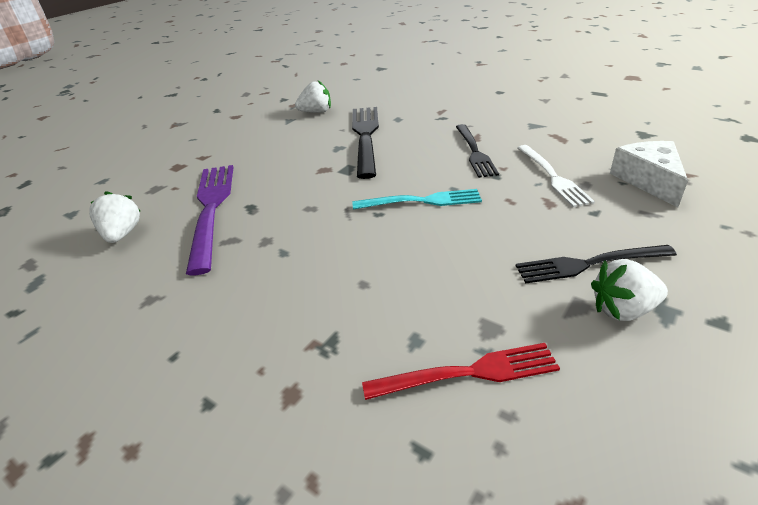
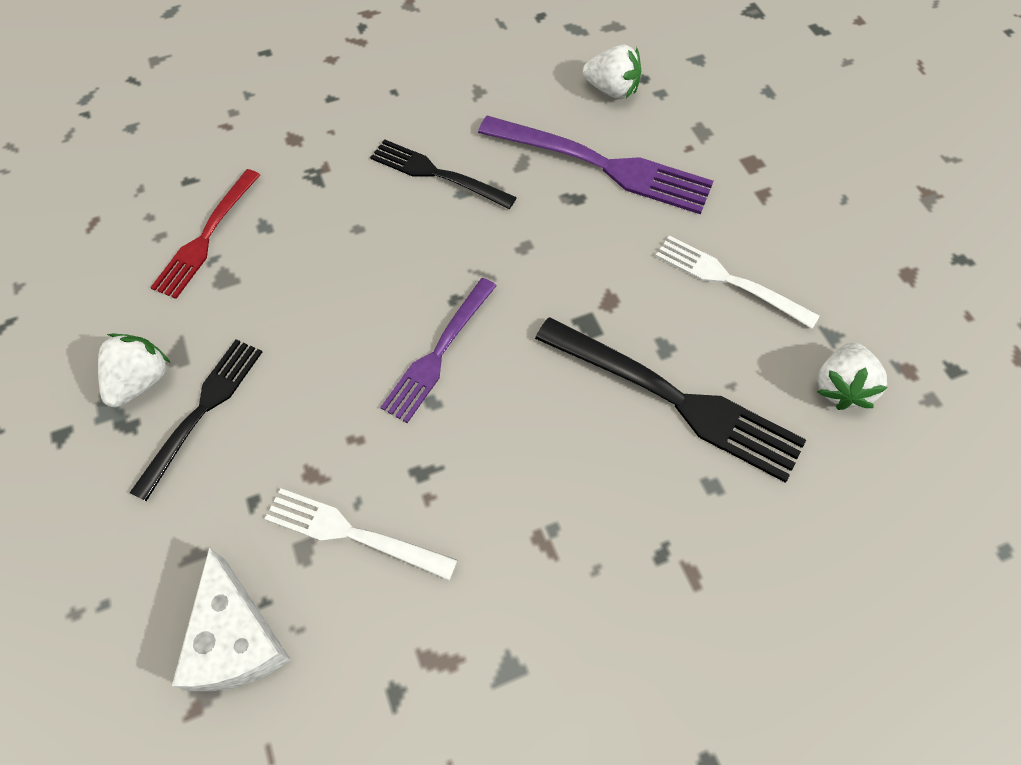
camera: 120 degrees right, 25 degrees up
turquoise fork [353,189,482,210] -> purple fork [380,278,496,423]
black fork [456,124,499,178] -> black fork moved to [370,139,517,209]
white cheese [610,141,688,208] -> white cheese turned 45 degrees clockwise [172,547,291,691]
none -> white fork [655,235,820,329]

